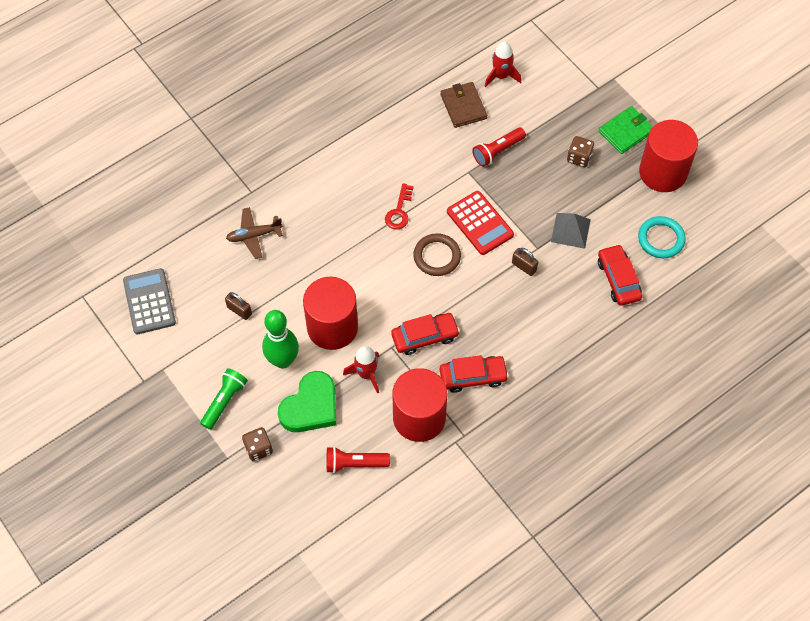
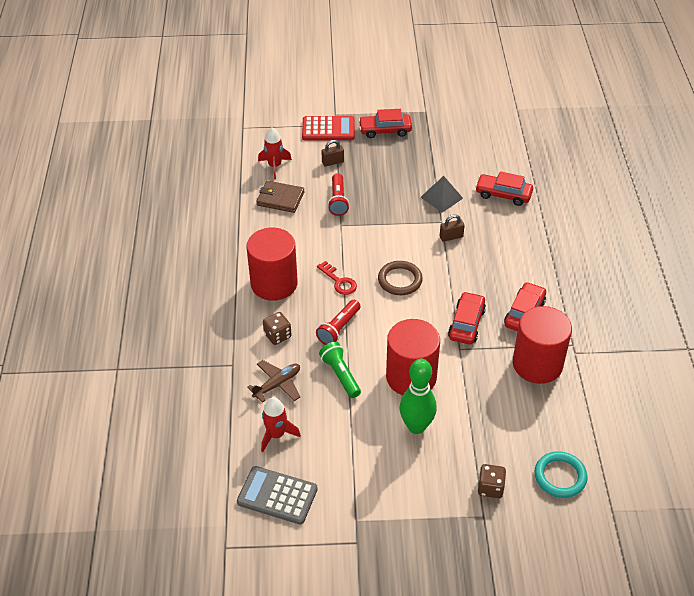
camera: 55 degrees left, 15 degrees down
green flashlight [200,368,248,430] -> green flashlight moved to [319,342,361,398]
brown padlock [225,292,252,320] -> brown padlock moved to [321,140,344,166]
brown plane [226,207,283,259] -> brown plane turned 150 degrees counterclockwise [247,360,300,403]
green heart [278,371,336,432] -> none
red flashlight [326,447,390,473] -> red flashlight moved to [316,300,360,345]
red rocket [343,346,379,394] -> red rocket moved to [261,397,301,452]
red calculator [447,191,514,255] -> red calculator moved to [302,116,355,141]
brown dice [567,136,594,167] -> brown dice moved to [263,312,291,345]
green wallet [599,106,653,154] -> red car [358,109,412,138]
turquoise ring [638,216,686,258] -> turquoise ring moved to [535,451,587,498]
red cylinder [639,120,698,192] -> red cylinder moved to [247,228,298,301]

